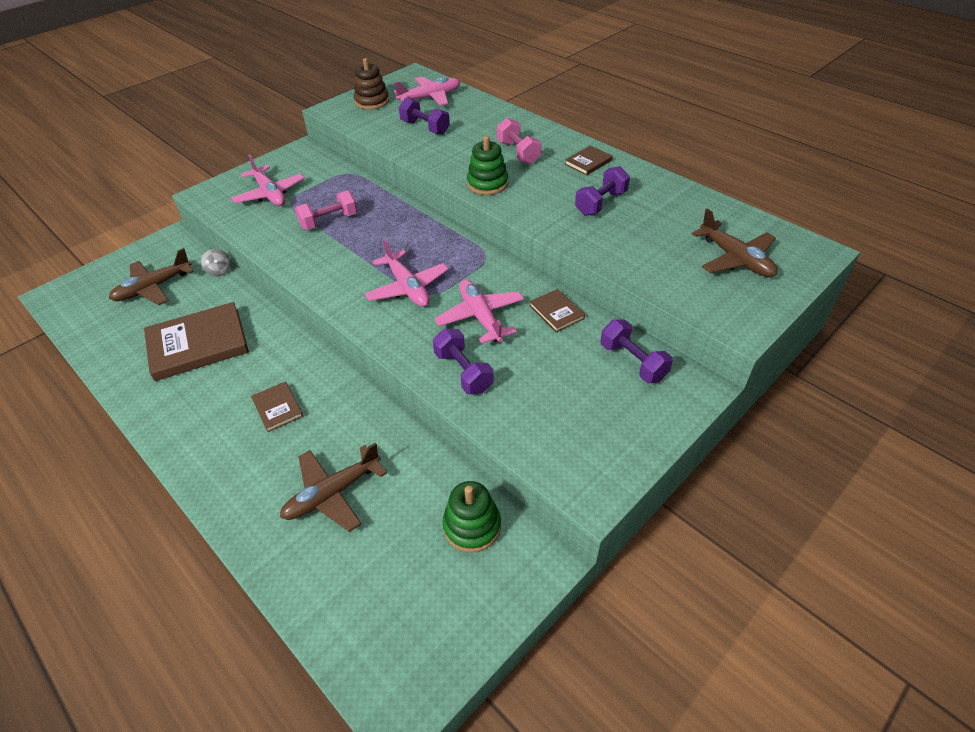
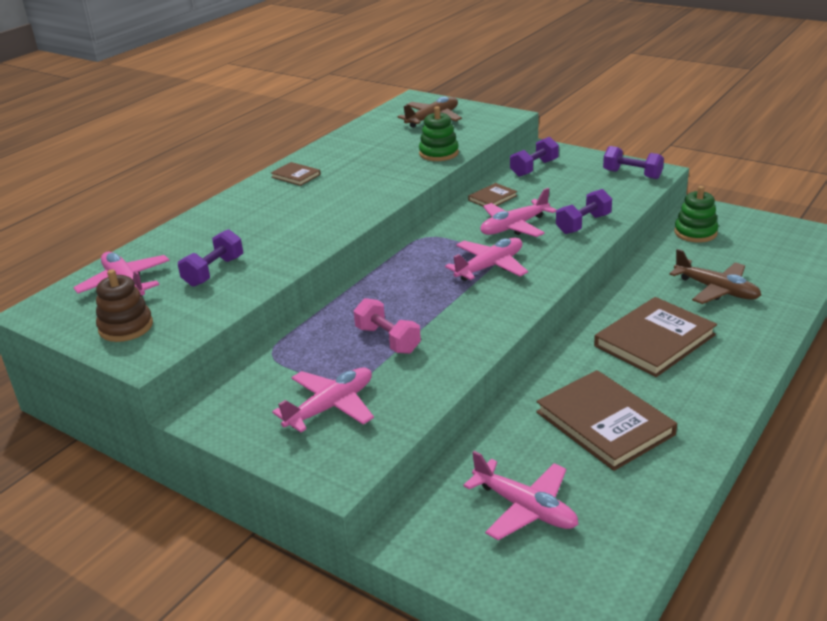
camera: 100 degrees left, 15 degrees down
brown plane [109,248,194,305] -> pink plane [463,451,579,540]
grey spinning top [201,249,231,276] -> none
brown book [251,382,303,432] -> brown book [594,297,717,377], size x2.04
green stacking toy [467,136,508,195] -> green stacking toy moved to [419,106,459,161]
pink dumbbell [497,118,541,164] -> none
purple dumbbell [575,166,630,216] -> purple dumbbell moved to [603,146,664,179]

